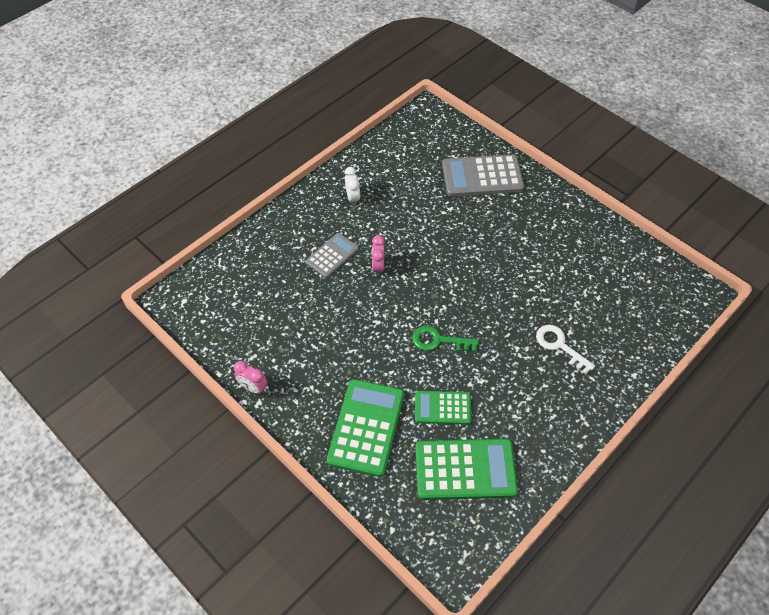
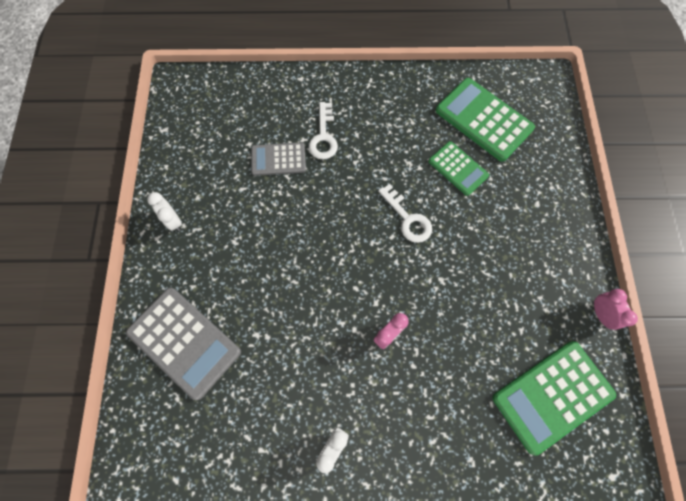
camera: 135 degrees left, 15 degrees up
grey calculator [306,233,359,278] -> grey calculator moved to [251,142,306,176]
green calculator [327,379,404,477] -> green calculator moved to [492,341,616,456]
green key [412,325,479,352] -> white key [378,184,432,243]
none -> white clock [147,192,182,231]

